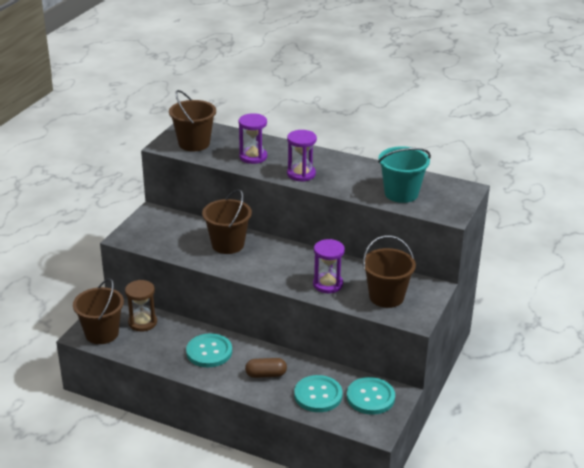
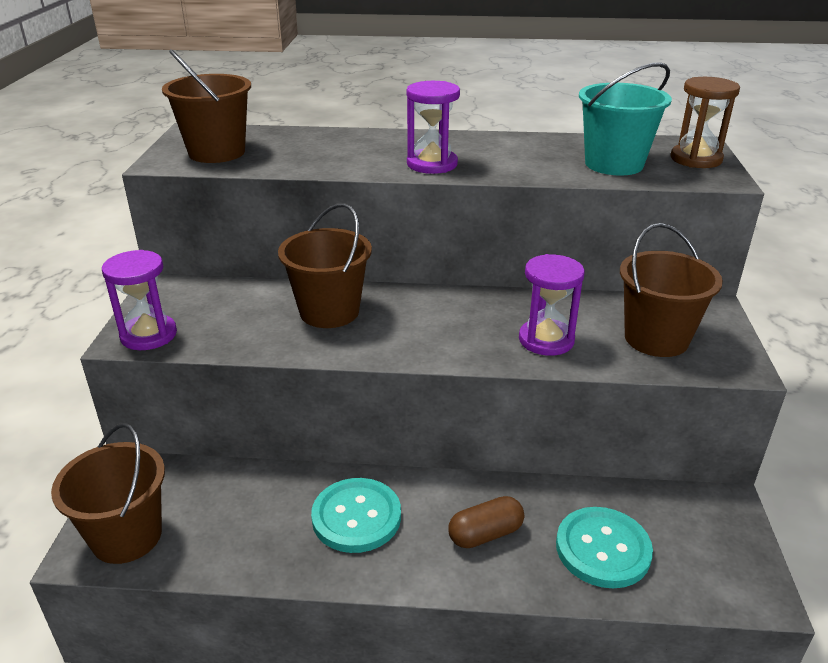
camera: 20 degrees left, 0 degrees up
brown hourglass [125,280,157,332] -> brown hourglass moved to [670,77,740,168]
purple hourglass [239,113,267,164] -> purple hourglass moved to [102,250,177,350]
turquoise button [347,377,395,415] -> none

